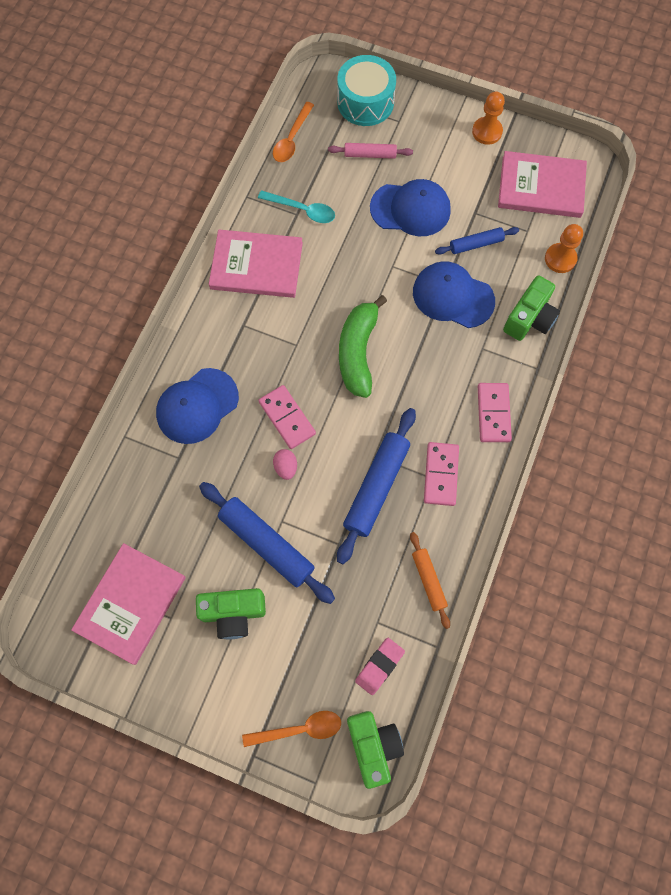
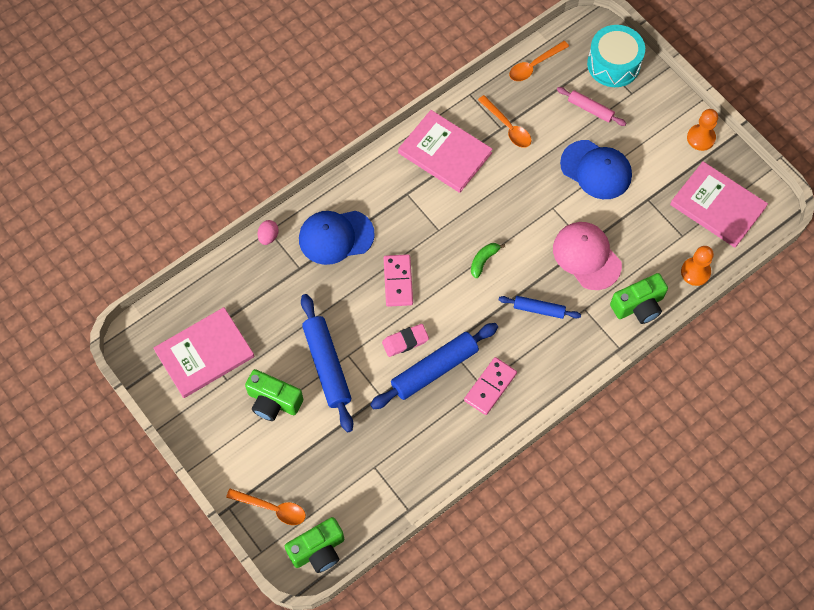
camera: 30 degrees right, 5 degrees down
turquoise spoon [258,190,335,223] -> orange spoon [478,95,531,148]
pink egg [273,449,297,480] -> pink egg moved to [258,220,279,245]
green banana [339,295,387,398] -> green banana [471,243,505,278], size x0.48
green camera [347,711,404,789] -> green camera turned 45 degrees clockwise [285,517,344,573]
pink eraser [355,638,405,695] -> pink eraser moved to [382,324,429,357]
orange rolling pin [410,532,450,629] -> none
blue cap [413,261,495,328] -> pink cap [553,222,622,290]
blue rolling pin [435,227,519,255] -> blue rolling pin moved to [499,296,581,319]
pink domino [478,383,512,442] -> none

